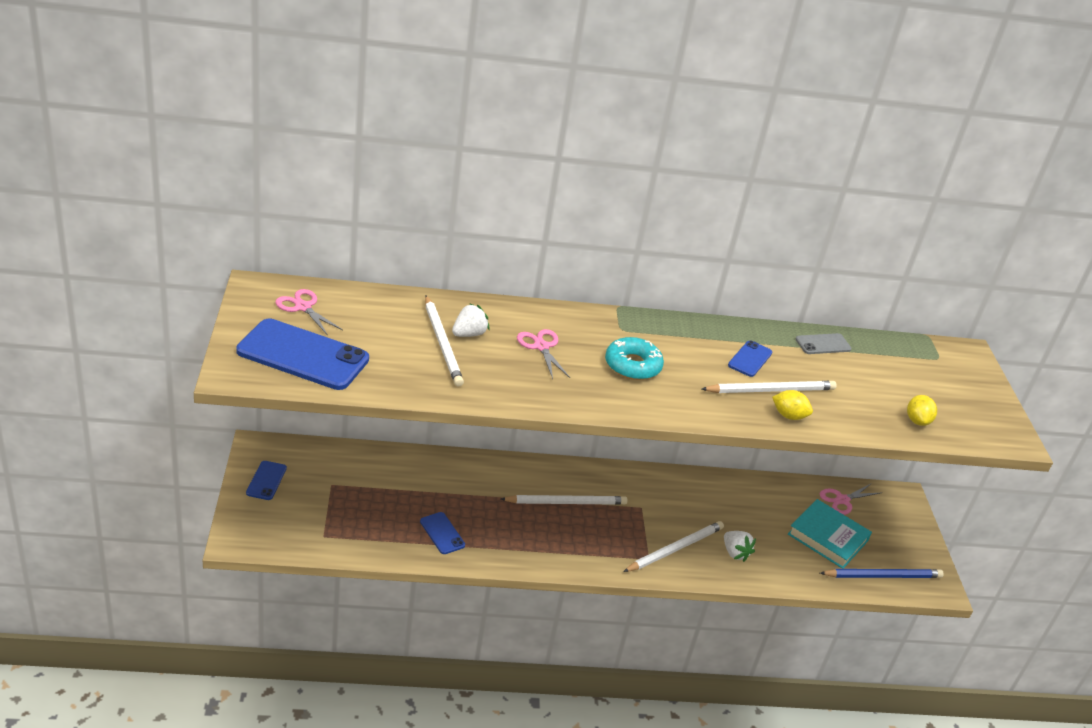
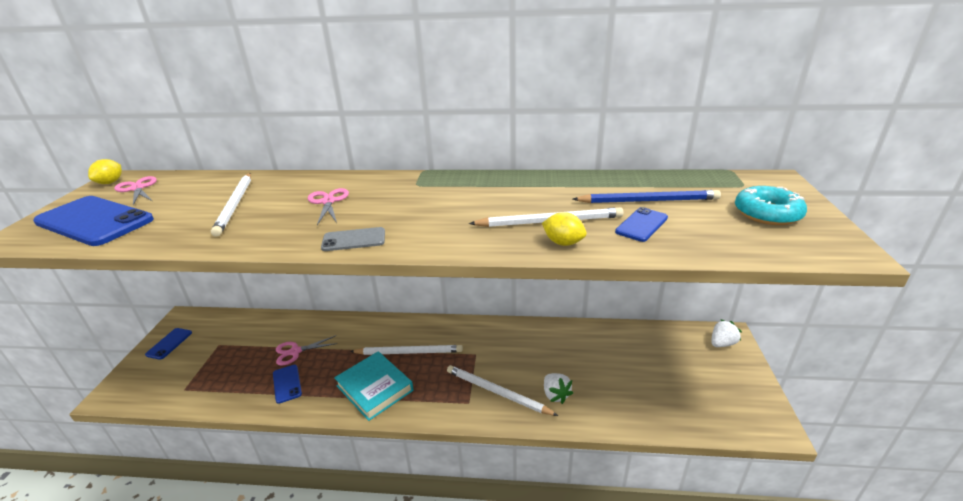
camera: 15 degrees right, 5 degrees down
white strawberry [452,303,489,337] -> white strawberry moved to [711,319,742,347]
turquoise donut [605,337,664,380] -> turquoise donut moved to [735,186,807,225]
white pencil [623,521,724,572] -> white pencil turned 120 degrees counterclockwise [447,365,558,416]
blue phone [728,340,772,377] -> blue phone moved to [615,207,668,242]
turquoise book [788,499,872,569] -> turquoise book moved to [334,351,414,421]
grey phone [795,333,851,354] -> grey phone moved to [321,227,385,251]
pink scissors [820,483,880,515] -> pink scissors moved to [276,335,338,366]
blue pencil [820,569,944,578] -> blue pencil moved to [573,190,721,203]
yellow lemon [907,395,937,426] -> yellow lemon moved to [88,159,122,184]

